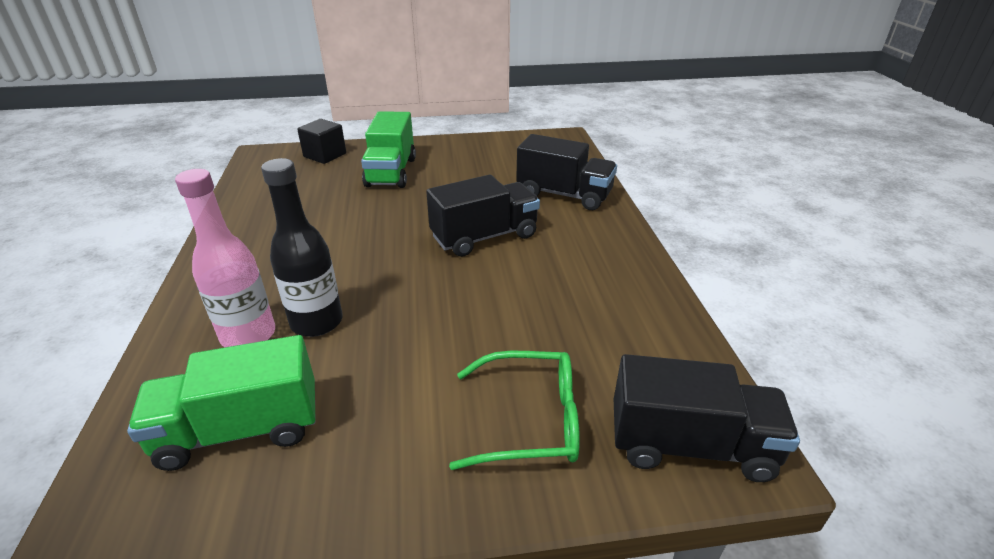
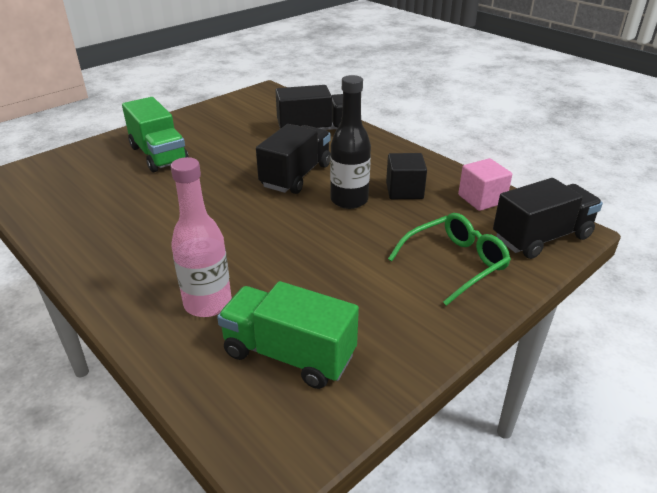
camera: 35 degrees left, 0 degrees up
green truck [127,335,316,471] -> green truck turned 75 degrees clockwise [217,281,359,389]
black bottle [261,158,343,337] -> black bottle moved to [330,75,371,209]
black cube [297,119,346,164] -> black cube moved to [386,153,427,199]
none -> pink cube [458,158,512,211]

